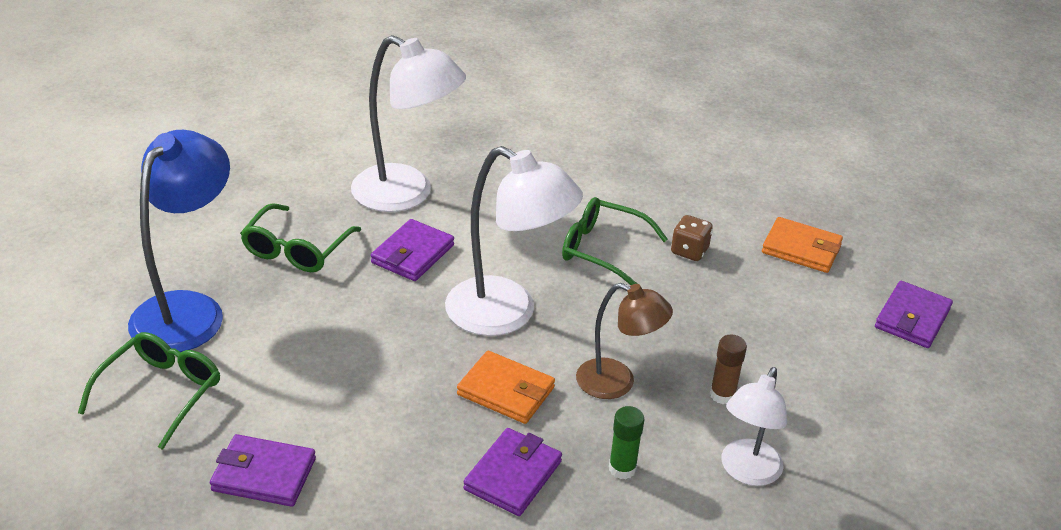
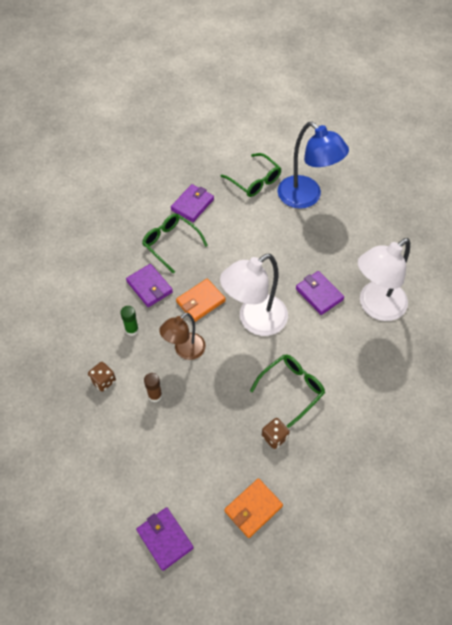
camera: 115 degrees right, 20 degrees up
green glasses [240,203,361,272] -> green glasses moved to [142,214,208,274]
white lamp [721,367,787,486] -> brown dice [88,362,116,391]

